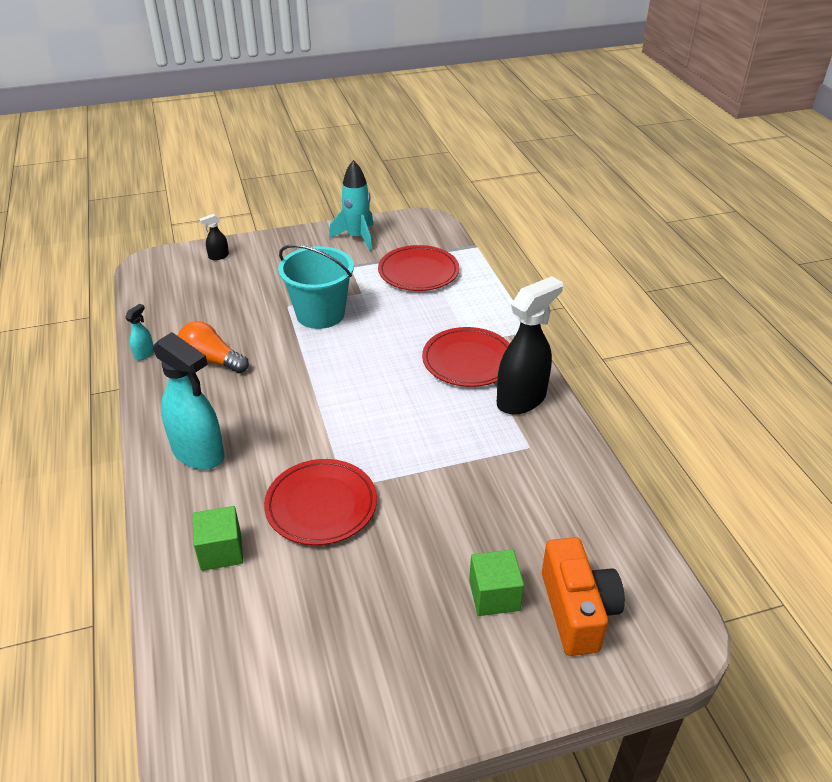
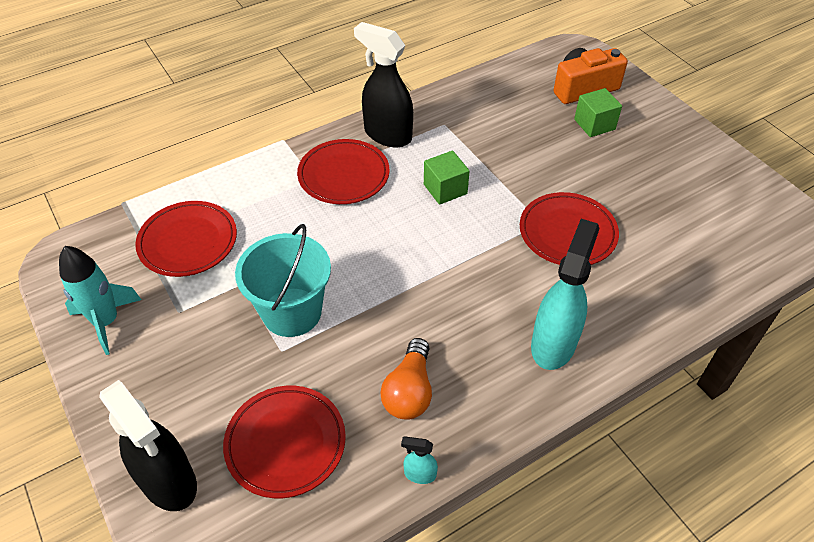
camera: 105 degrees left, 10 degrees up
green cube [193,506,243,571] -> green cube moved to [424,150,470,205]
black spray bottle [199,214,229,260] -> black spray bottle [99,380,197,511], size x2.32
none -> red plate [223,386,346,498]

